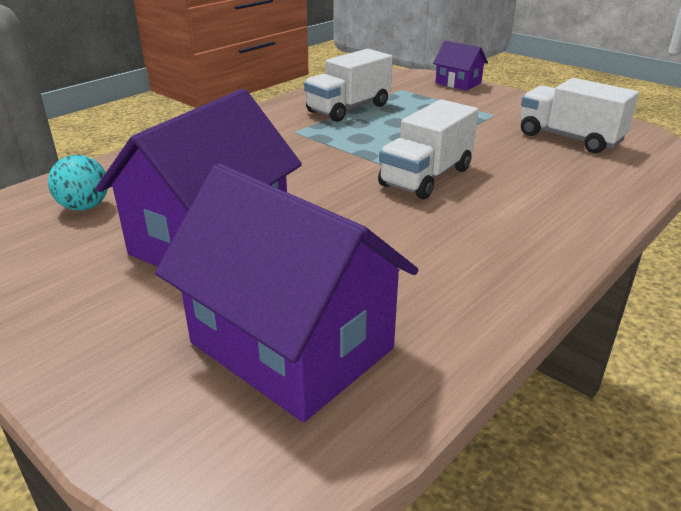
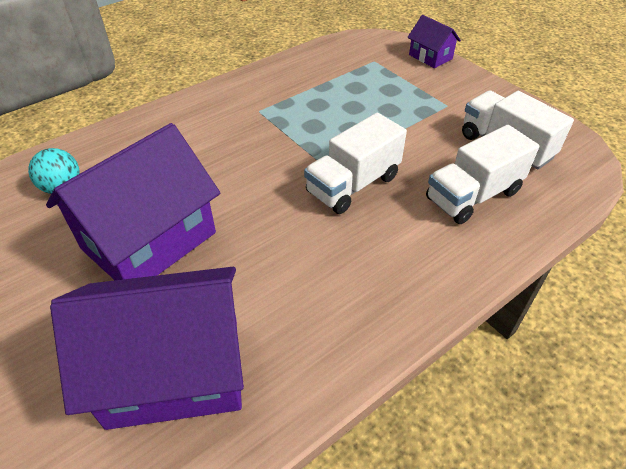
camera: 10 degrees right, 15 degrees up
purple house [155,164,418,422] -> purple house turned 60 degrees counterclockwise [50,267,244,430]
white truck [304,49,393,122] -> white truck moved to [426,125,539,224]

